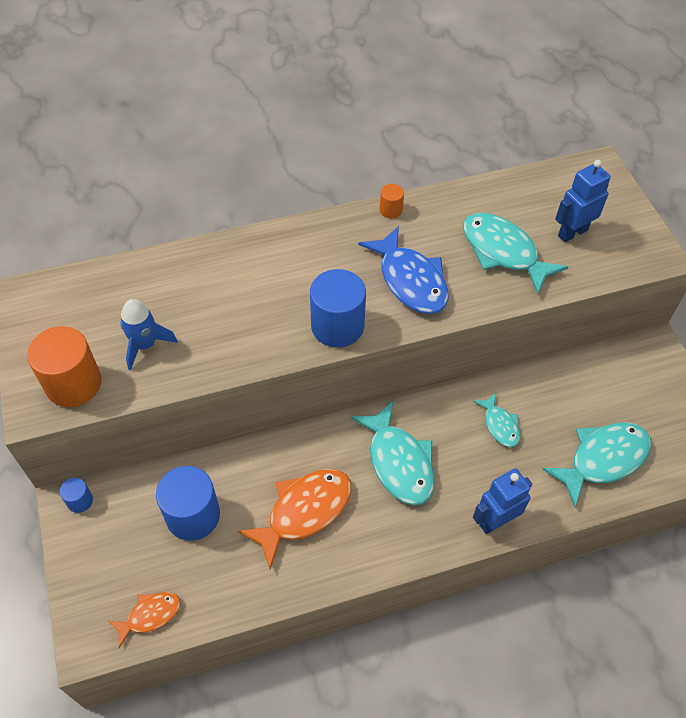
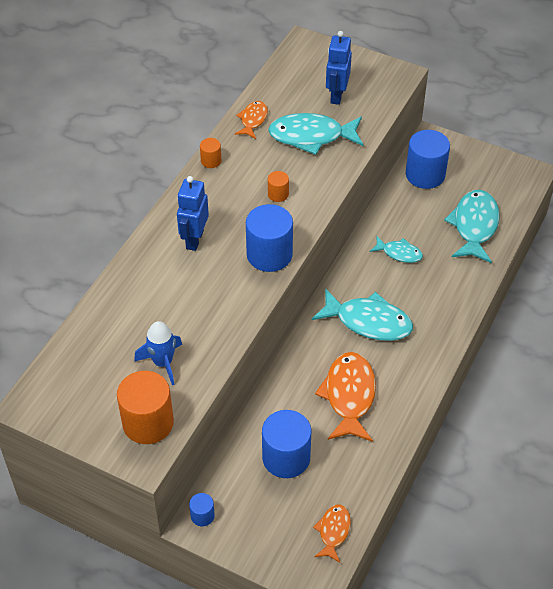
camera: 45 degrees left, 5 degrees down
blue fish [358,226,449,314] -> orange cylinder [268,171,289,202]
blue robot [473,468,532,534] -> blue robot moved to [177,176,209,251]
none -> orange fish [235,101,268,139]
none -> blue cylinder [406,130,450,189]

